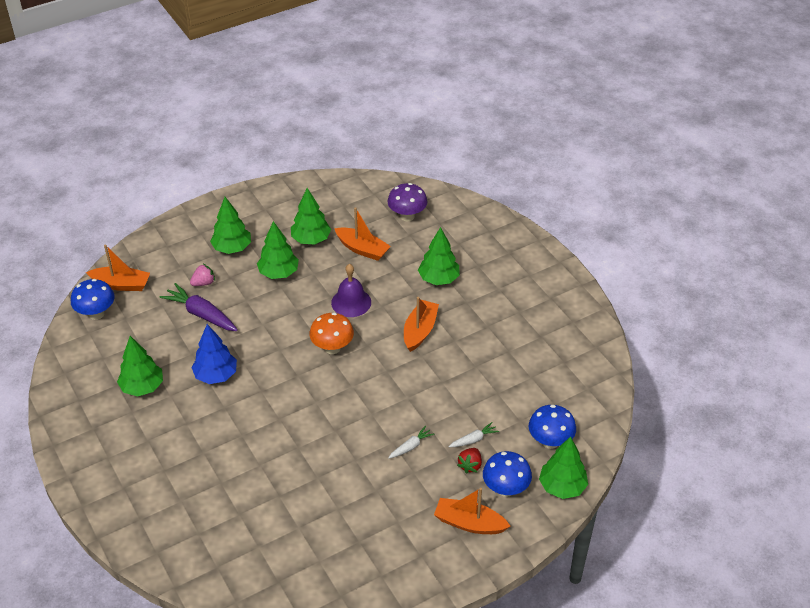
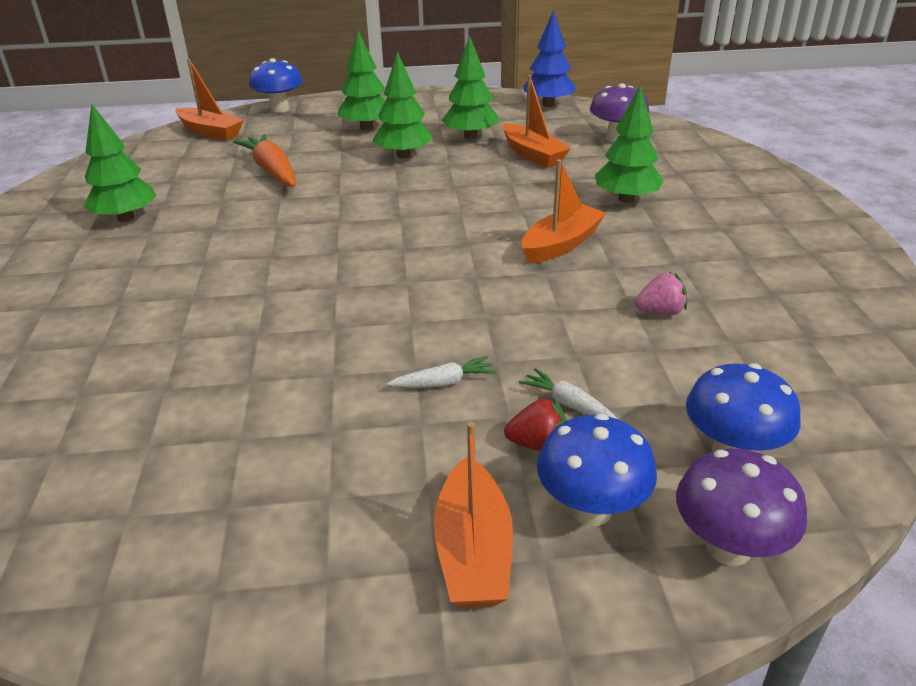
camera: 25 degrees right, 10 degrees down
blue mushroom [71,279,115,320] -> blue mushroom moved to [249,58,303,113]
purple carrot [160,283,238,331] -> orange carrot [233,134,295,187]
pink strawberry [190,264,215,286] -> pink strawberry moved to [635,272,687,315]
blue tree [191,324,237,384] -> blue tree moved to [524,10,576,107]
orange mushroom [309,312,354,354] -> none
purple bell [331,264,371,317] -> none
orange boat [434,488,510,534] -> orange boat turned 135 degrees counterclockwise [434,422,513,608]
white carrot [449,422,499,447] -> white carrot turned 135 degrees counterclockwise [519,368,618,419]
red strawberry [457,448,482,474] -> red strawberry turned 135 degrees counterclockwise [504,398,567,451]
green tree [539,436,588,499] -> purple mushroom [676,449,807,566]

